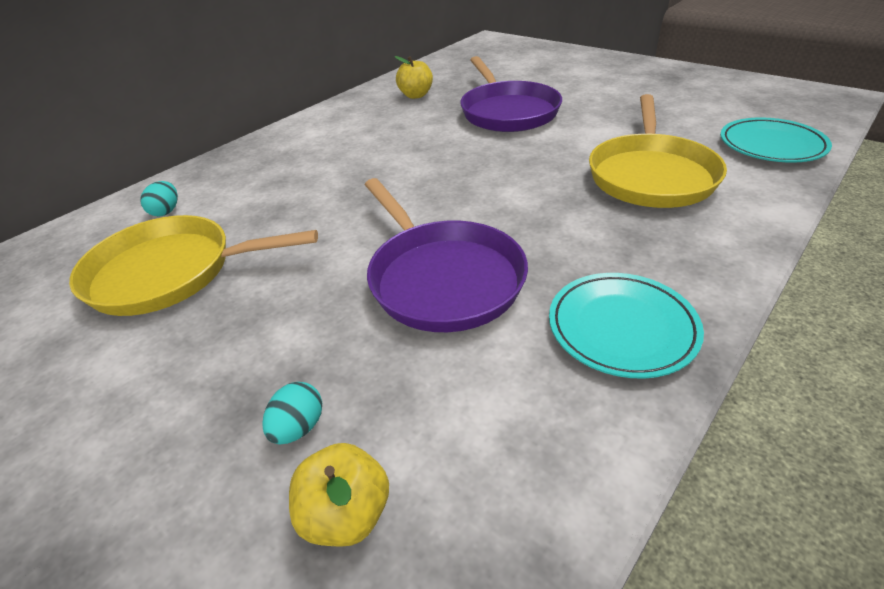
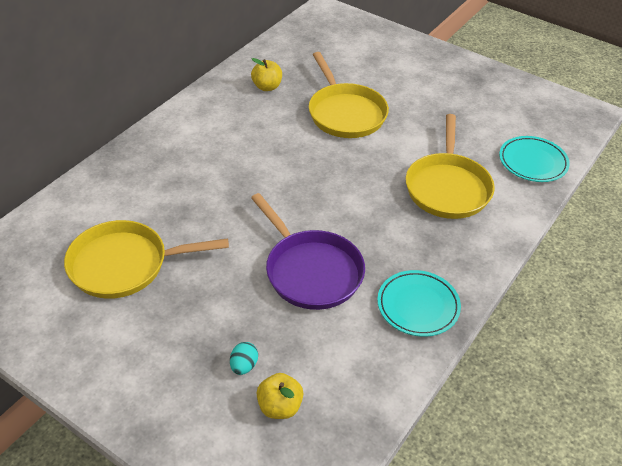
camera: 10 degrees left, 5 degrees up
turquoise egg [140,181,178,217] -> none
purple pan [460,56,562,132] -> yellow pan [309,52,389,138]

